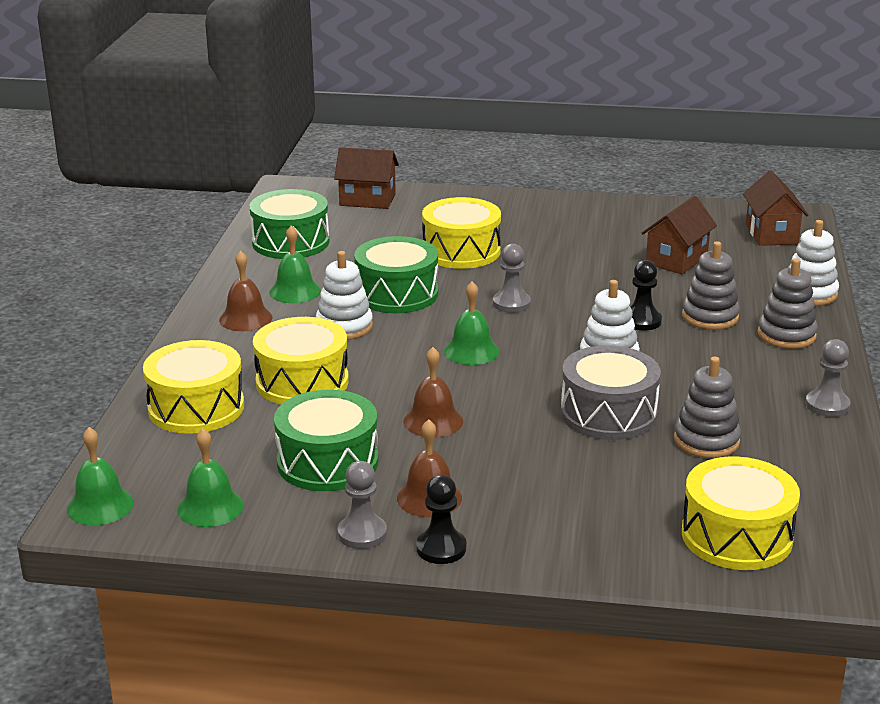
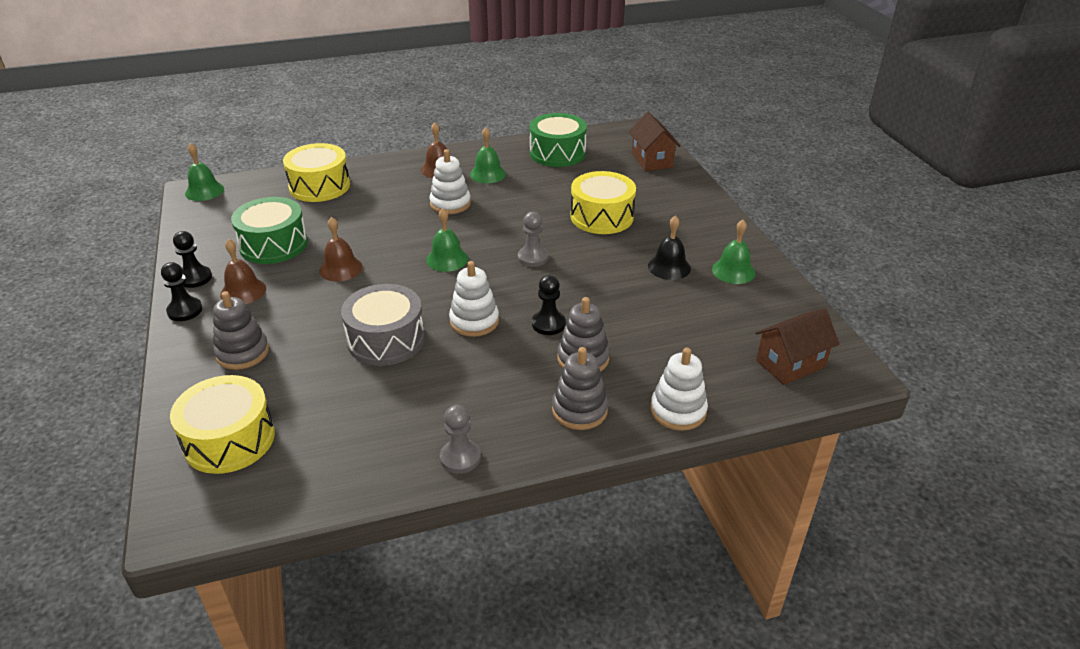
camera: 65 degrees right, 10 degrees up
green bell [177,428,244,527] -> green bell moved to [712,219,755,284]
yellow drum [253,317,349,404] -> none
grey pawn [338,461,387,549] -> black pawn [173,231,212,288]
green drum [354,236,438,313] -> none
brown house [642,196,717,274] -> none
grey stacking toy [674,357,741,458] -> grey stacking toy moved to [213,291,269,370]
none -> black bell [648,215,691,280]

